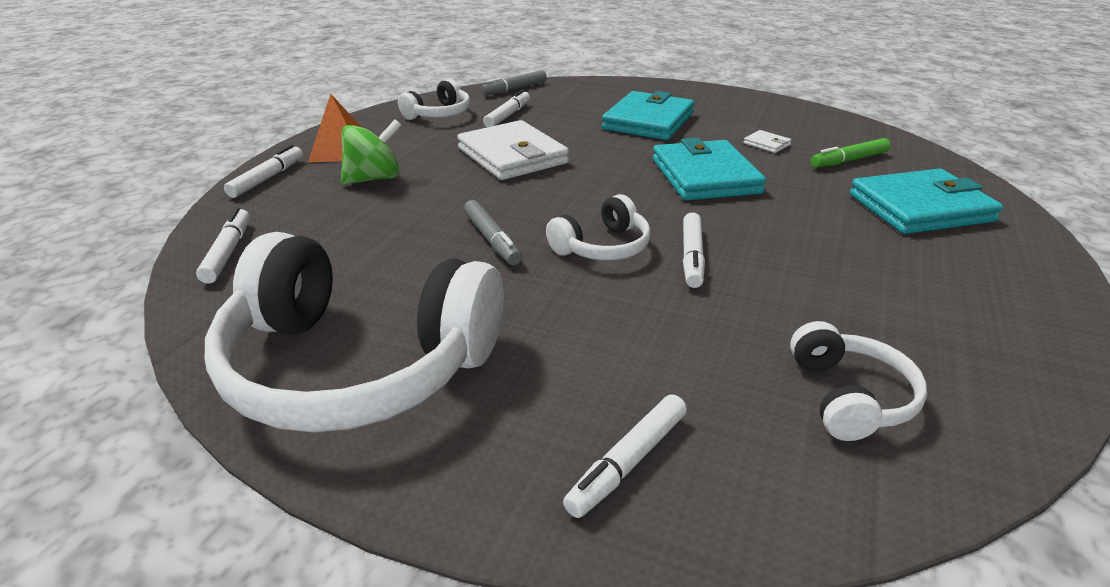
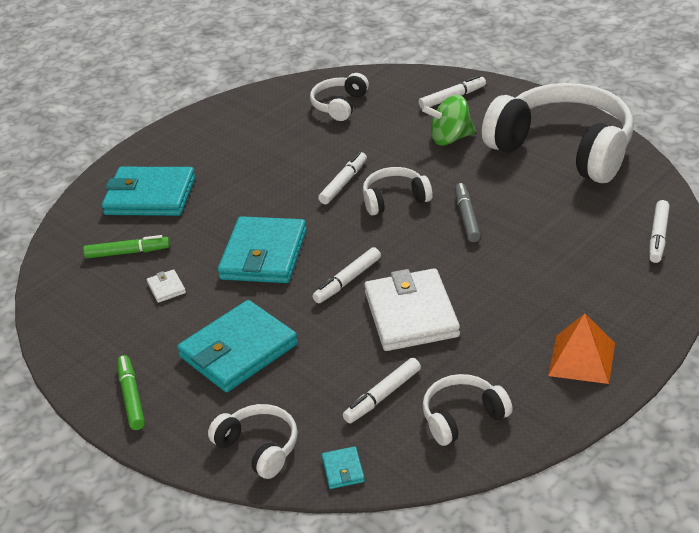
camera: 155 degrees left, 5 degrees up
white marker [224,145,303,198] -> white marker moved to [312,247,381,304]
green spinning top [341,119,402,185] -> green spinning top moved to [422,95,476,146]
grey marker [481,70,547,95] -> turquoise wallet [322,446,365,489]
none -> green marker [117,355,145,430]
none -> white headphones [208,404,298,479]

